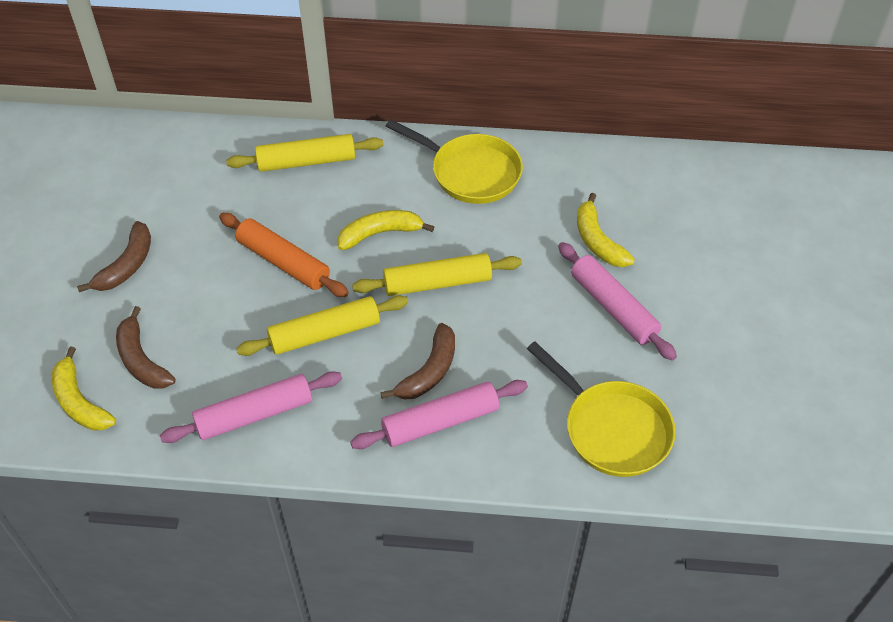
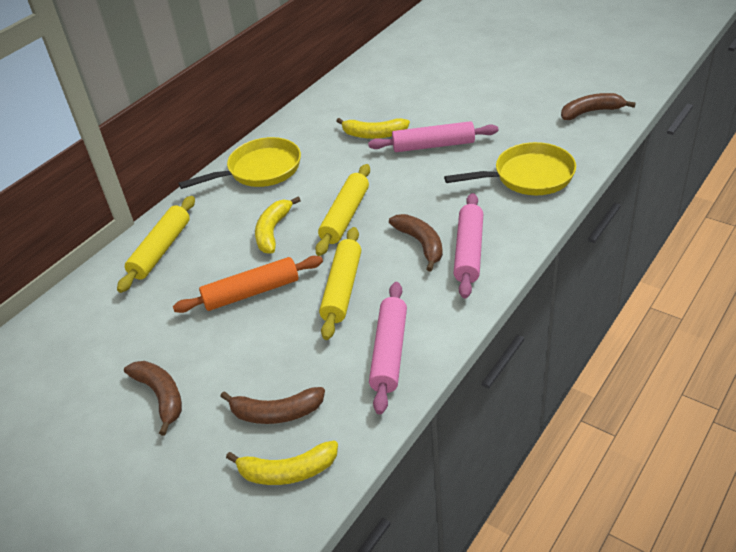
camera: 55 degrees left, 10 degrees down
none -> brown banana [561,93,636,120]

